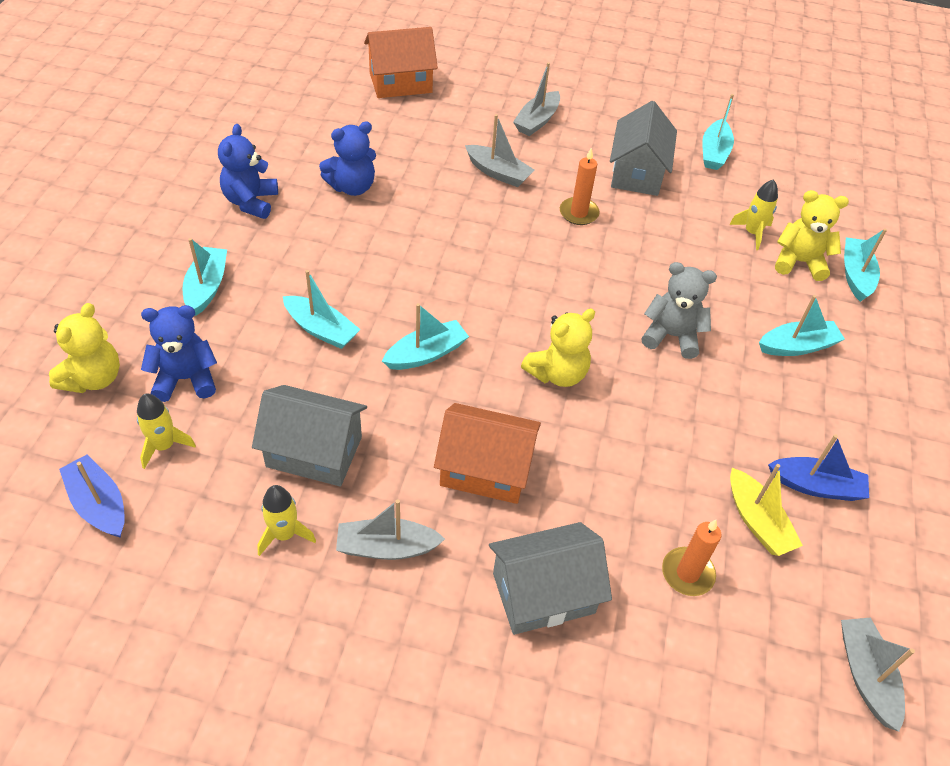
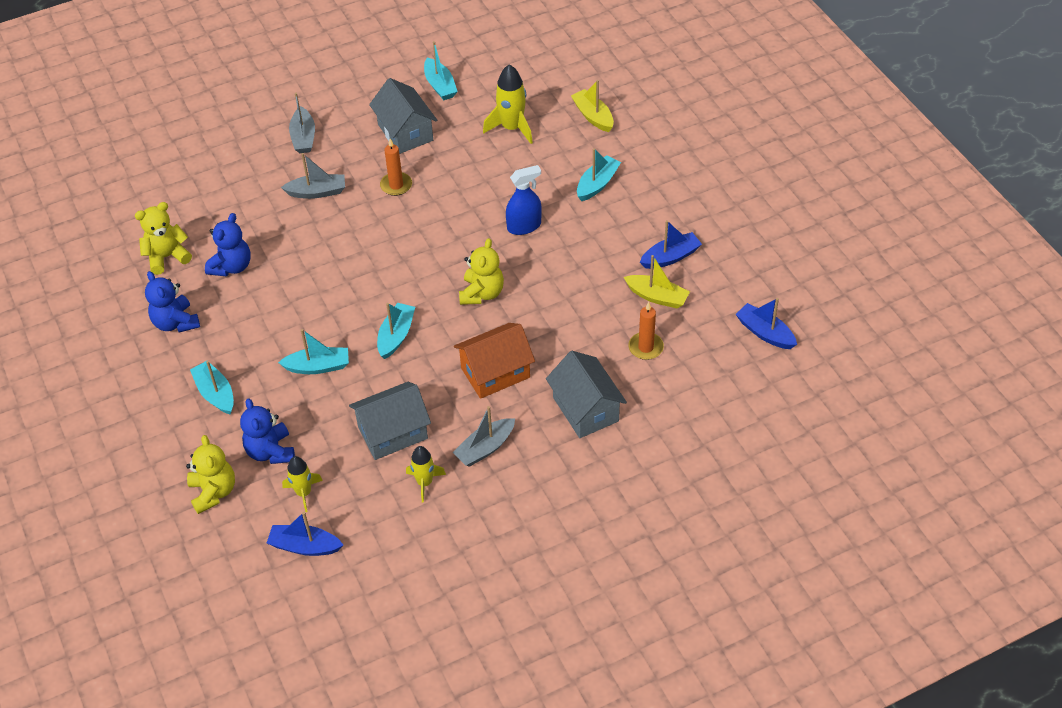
camera: 35 degrees left, 0 degrees up
blue teddy bear [141,305,217,402] -> blue teddy bear turned 60 degrees counterclockwise [240,398,295,464]
orange house [364,27,438,98] -> none
grey house [489,522,612,635] -> grey house turned 60 degrees counterclockwise [546,351,627,438]
grey teddy bear [641,262,717,359] -> blue spray bottle [506,165,542,235]
yellow rocket [729,179,778,250] -> yellow rocket [483,64,533,144], size x1.56
yellow teddy bear [775,190,849,281] -> yellow teddy bear moved to [135,202,192,275]
grey boat [841,618,915,732] -> blue boat [736,298,797,349]
turquoise boat [844,228,887,302] -> yellow boat [571,80,614,132]

